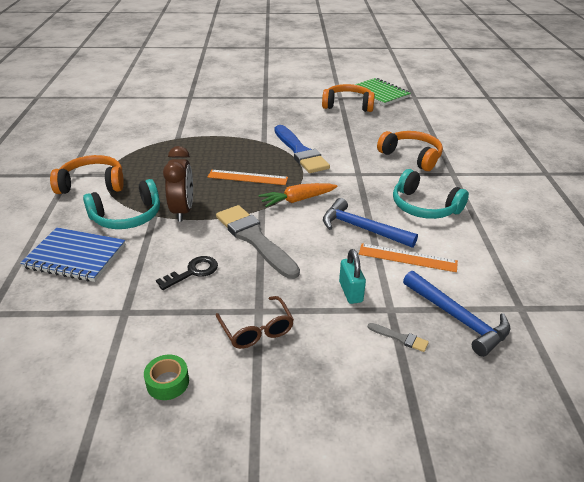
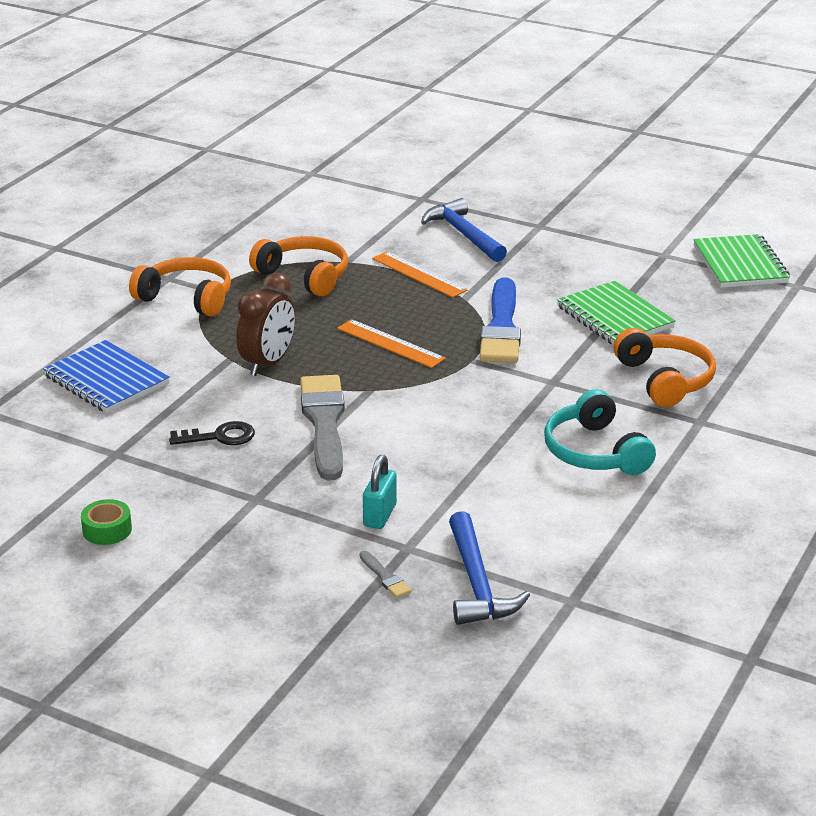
camera: 30 degrees right, 5 degrees down
turquoise headphones [83,179,160,229] -> none
brown glasses [216,296,294,349] -> none
orange carrot [259,183,338,207] -> none
orange headphones [322,84,375,112] -> orange headphones moved to [249,236,348,296]
blue hammer [323,198,418,248] -> blue hammer moved to [421,198,507,262]
orange ruler [359,243,458,272] -> orange ruler moved to [372,251,467,298]
none -> green notebook [557,281,676,345]

